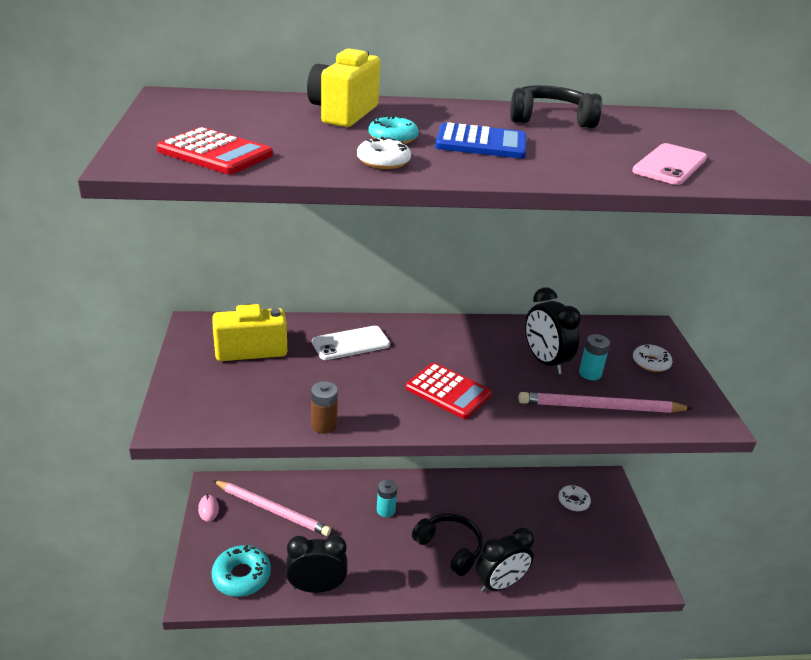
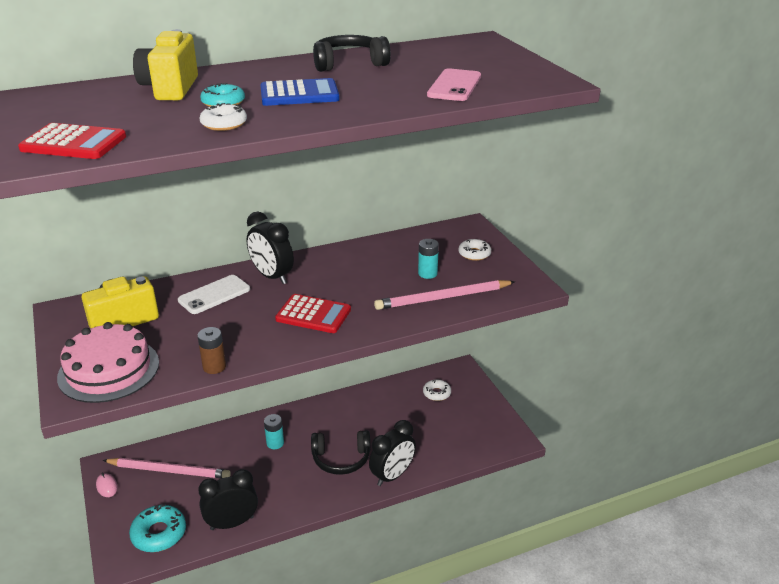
camera: 15 degrees left, 0 degrees up
black headphones [412,513,483,576] -> black headphones turned 150 degrees clockwise [311,430,371,475]
black clock [525,288,581,374] -> black clock moved to [246,212,294,284]
none -> pink cake [57,322,159,403]

